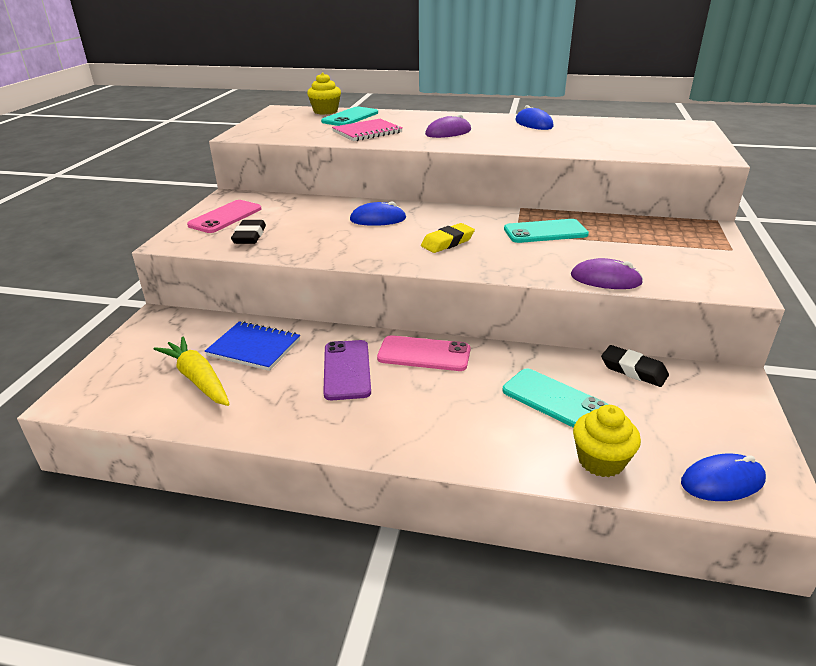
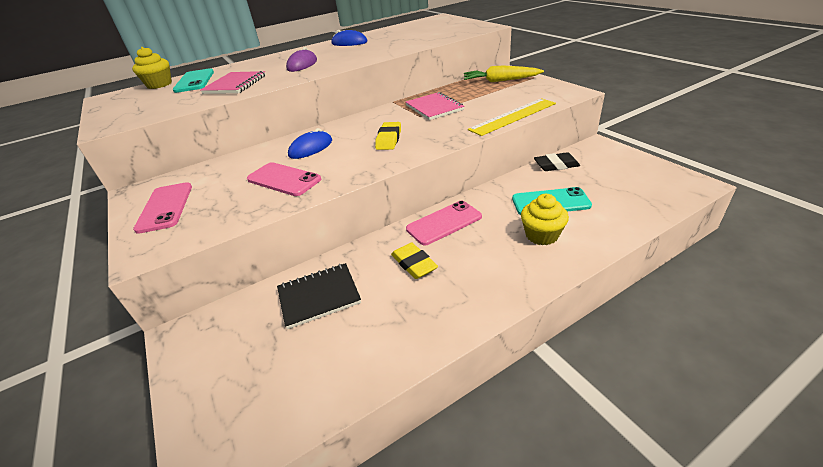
camera: 40 degrees left, 5 degrees up
yellow carrot [154,337,229,406] -> yellow carrot moved to [464,65,544,82]
blue notebook [205,321,300,371] -> black notebook [277,263,361,329]
black eraser [231,220,266,244] -> none
purple phone [323,340,371,400] -> yellow eraser [391,243,438,279]
turquoise phone [504,219,589,243] -> pink notebook [406,92,464,120]
purple mouse [571,258,643,289] -> yellow ruler [468,98,556,136]
yellow cupcake [573,405,641,477] -> yellow cupcake moved to [521,194,569,245]
blue mouse [681,453,766,501] -> none
none -> pink phone [247,162,321,196]

